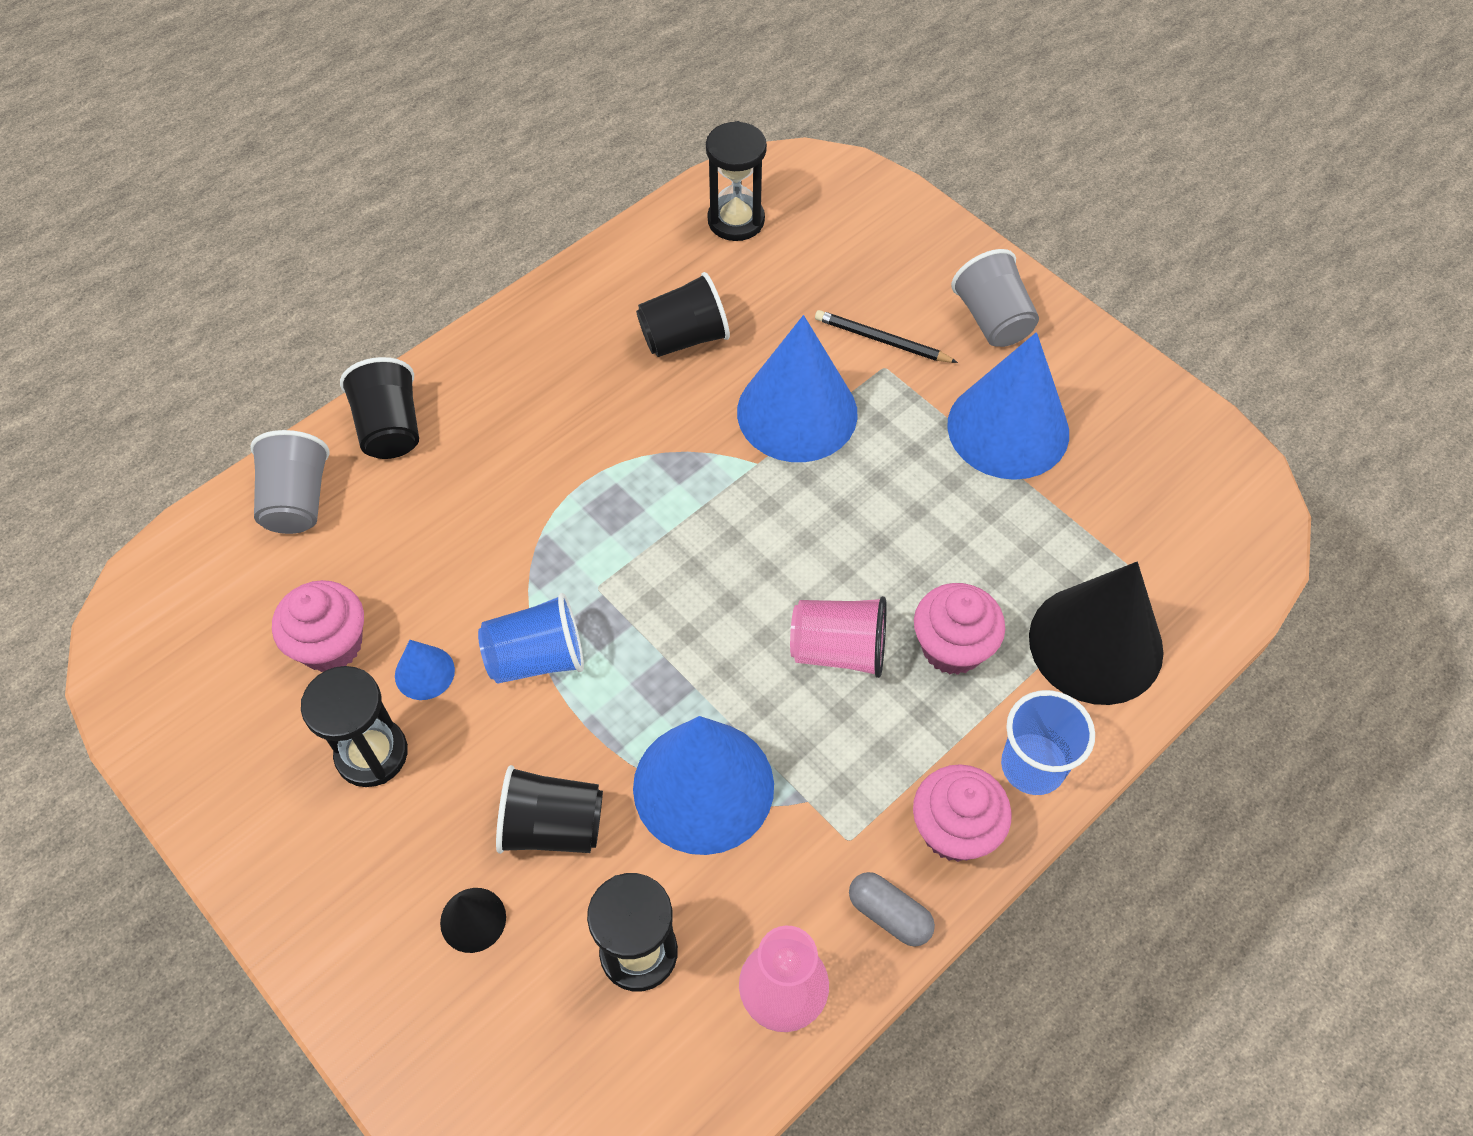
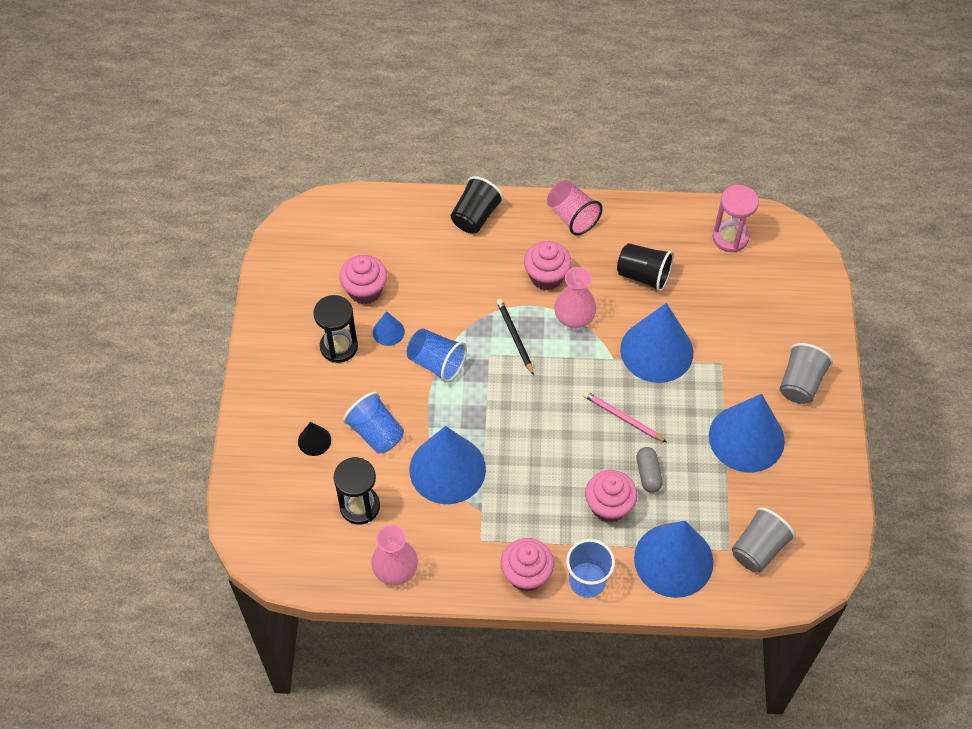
camera: 45 degrees right, 0 degrees up
grey cup [250,430,330,534] -> grey cup moved to [732,507,796,572]
black cup [496,765,603,854] -> blue cup [343,392,404,454]
black hourglass [706,121,767,241] -> pink hourglass [713,185,759,252]
pink cup [790,596,887,678] -> pink cup moved to [547,180,603,235]
black pencil [815,310,958,363] -> black pencil moved to [497,299,534,376]
grey capsule [849,872,935,947] -> grey capsule moved to [636,447,663,493]
black cone [1029,562,1164,705] -> blue cone [634,521,713,598]
none -> pink cupcake [524,241,572,290]
none -> pink vase [554,267,596,328]
none -> pink pencil [583,391,667,442]

